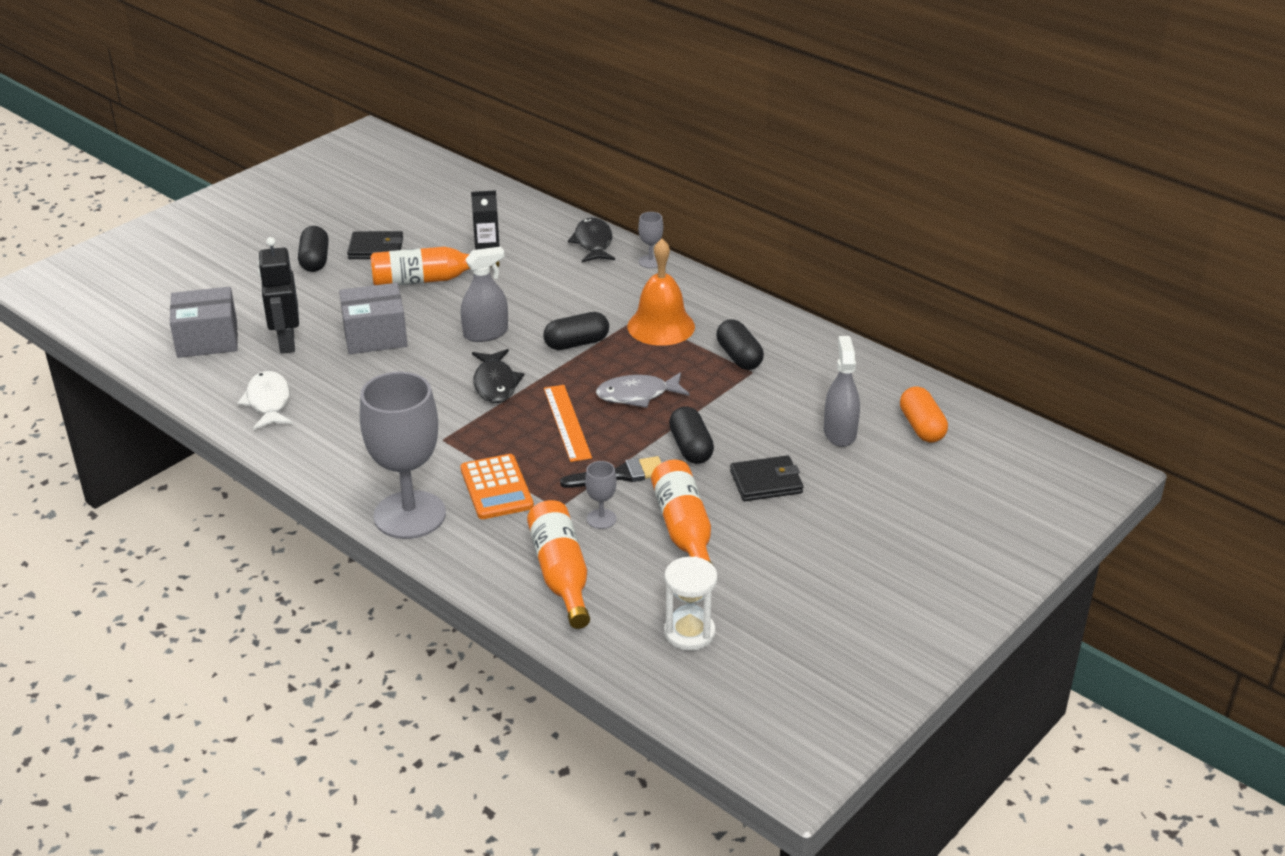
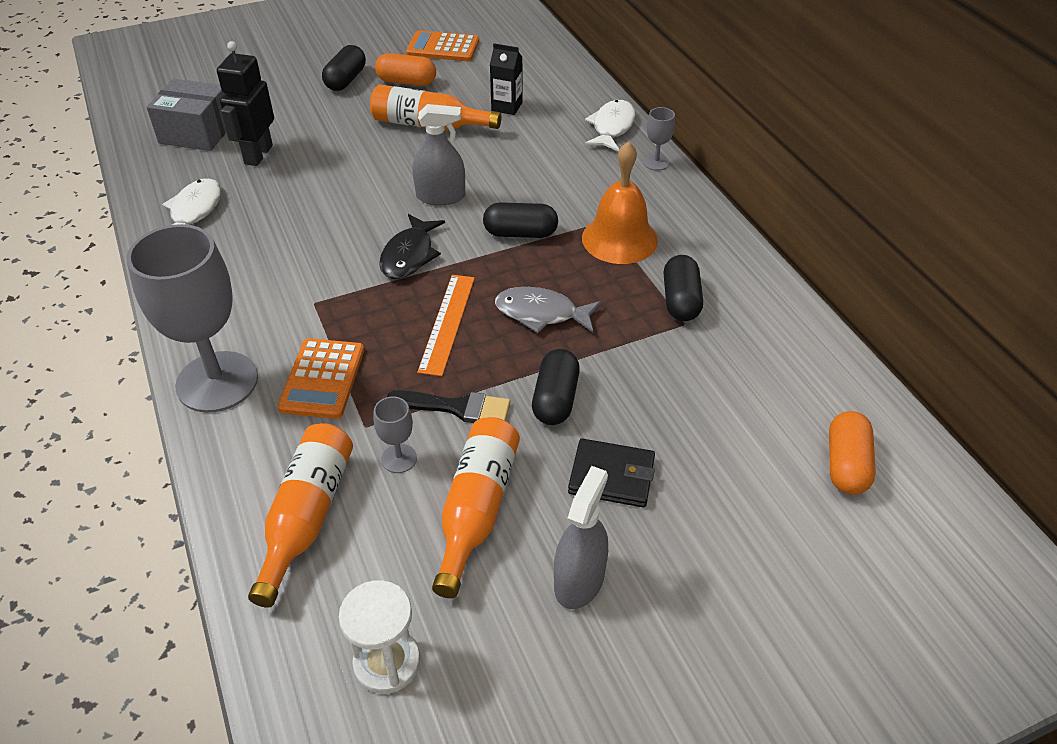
camera: 25 degrees right, 10 degrees up
grey box [339,283,408,354] -> none
black wallet [347,231,403,259] -> orange capsule [375,53,436,86]
black fish [568,218,615,262] -> white fish [584,100,636,152]
grey spray bottle [824,336,860,447] -> grey spray bottle moved to [554,466,608,609]
none -> orange calculator [406,30,479,61]

